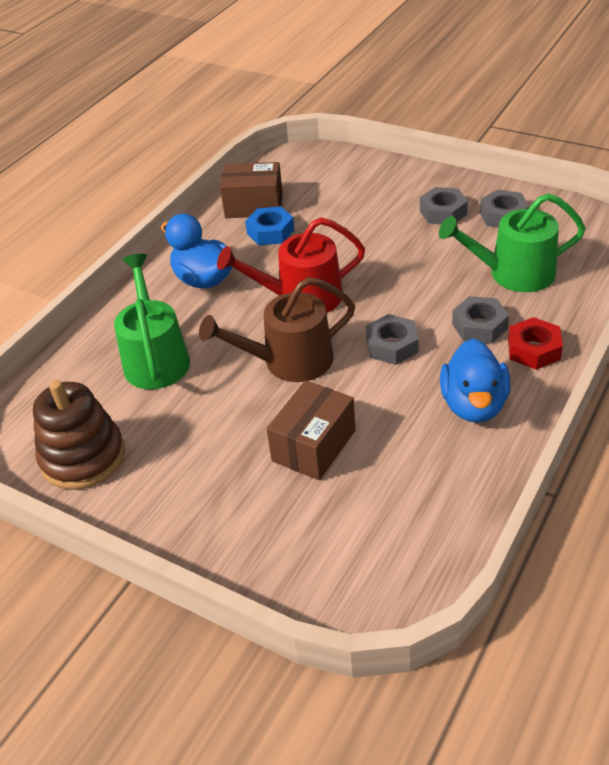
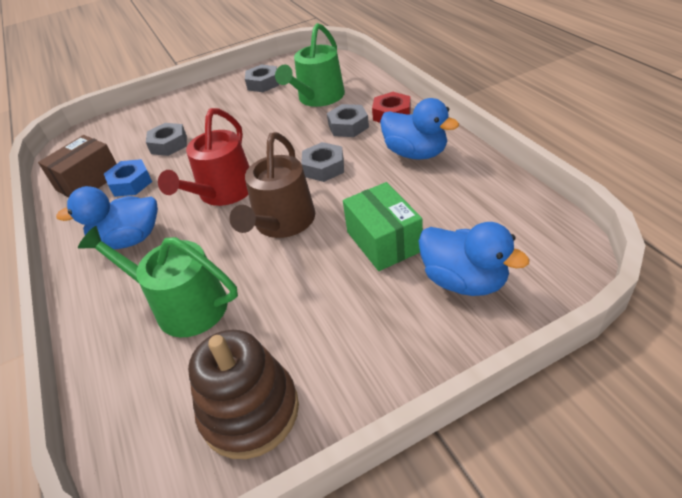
camera: 55 degrees left, 0 degrees up
brown box [267,380,355,480] -> green box [343,182,423,271]
grey nut [420,187,468,225] -> grey nut moved to [146,123,187,156]
none -> blue duck [418,222,530,296]

